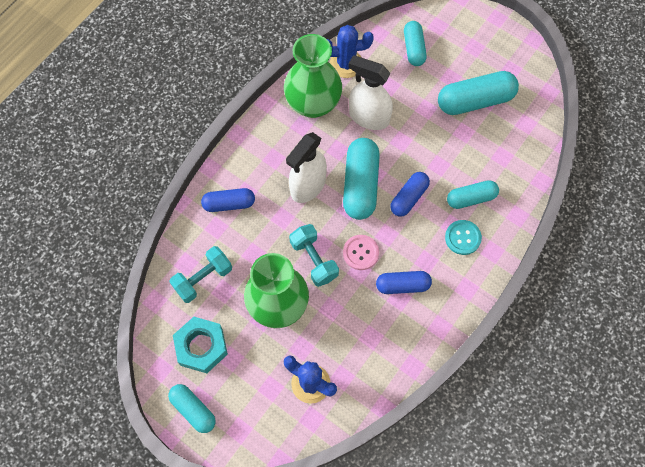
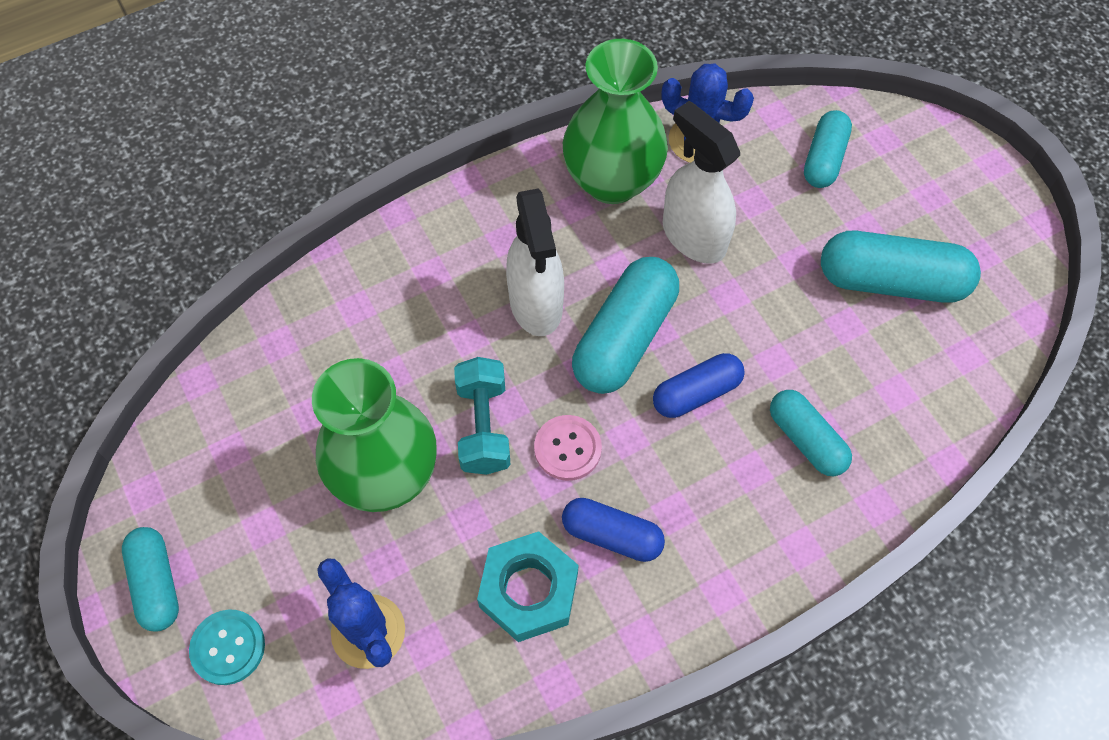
camera: 25 degrees right, 5 degrees down
turquoise dumbbell [169,246,232,303] -> none
turquoise nut [173,317,228,373] -> turquoise nut moved to [477,531,579,642]
blue capsule [201,188,255,212] -> none
white spray bottle [286,132,327,203] -> white spray bottle turned 75 degrees counterclockwise [506,188,564,336]
turquoise button [445,220,482,255] -> turquoise button moved to [189,610,265,685]
turquoise capsule [447,180,499,209] -> turquoise capsule turned 45 degrees clockwise [770,390,852,476]

